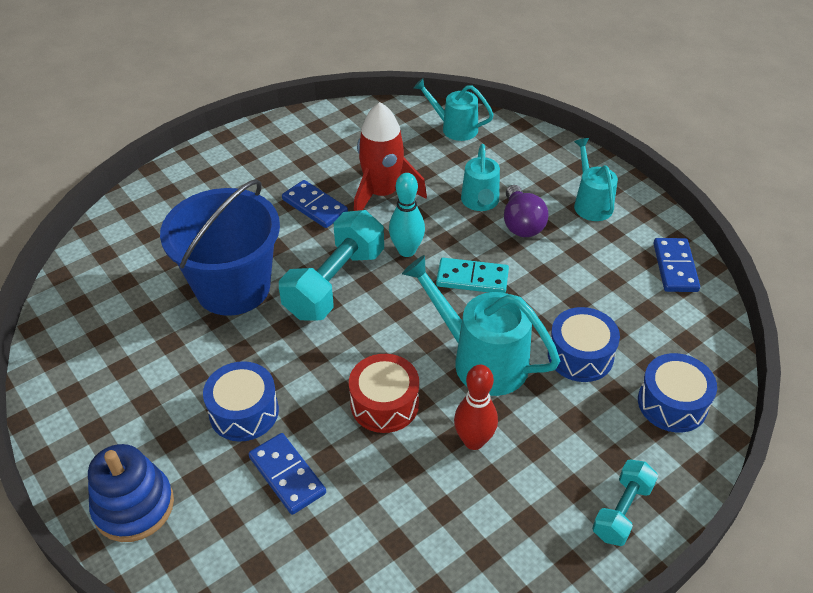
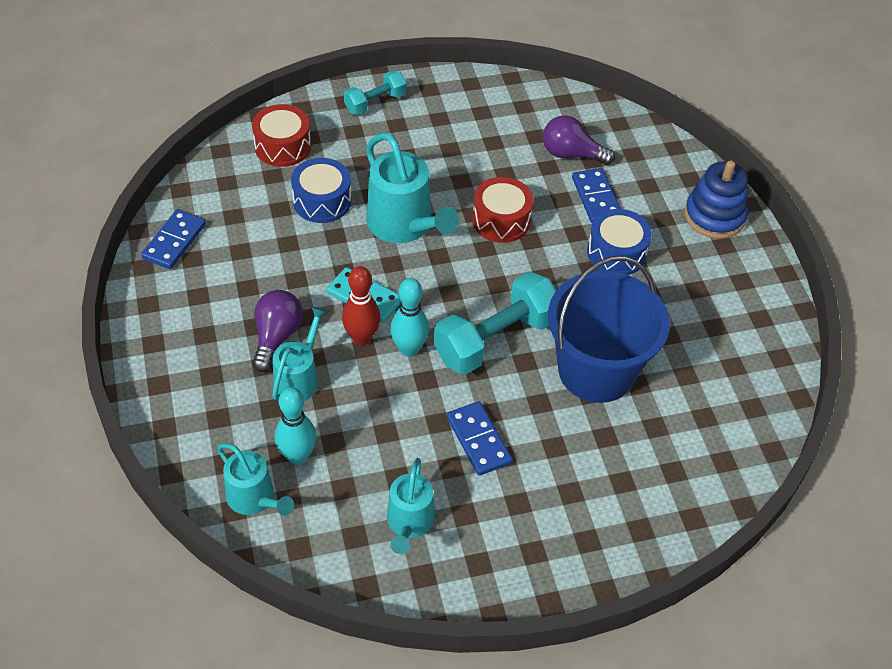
camera: 160 degrees left, 5 degrees up
red rocket [354,102,427,211] -> none
red bowling pin [454,364,498,450] -> red bowling pin moved to [342,266,381,345]
turquoise watering can [574,138,618,221] -> turquoise watering can moved to [387,458,435,554]
blue drum [638,353,717,433] -> red drum [252,104,311,167]
none -> turquoise bowling pin [275,387,316,464]
none -> purple light bulb [543,115,615,165]

